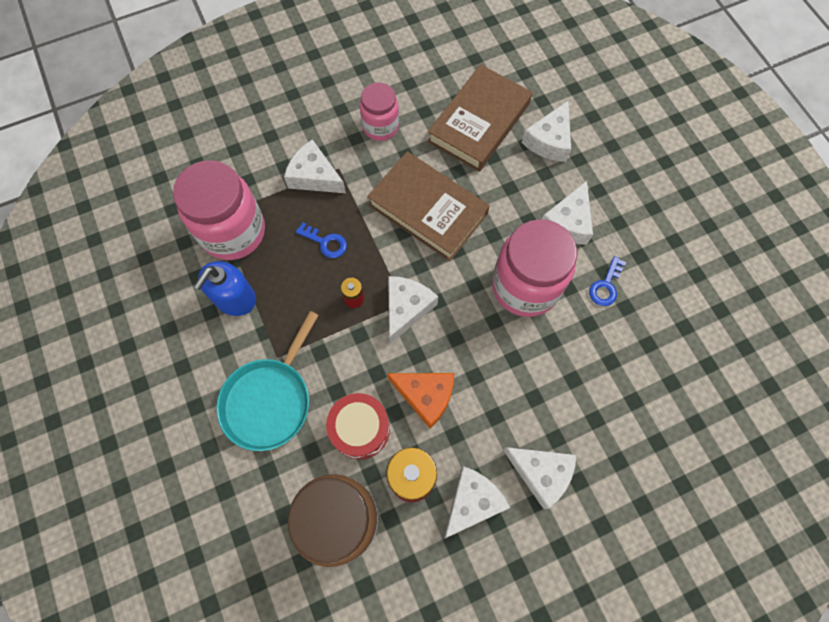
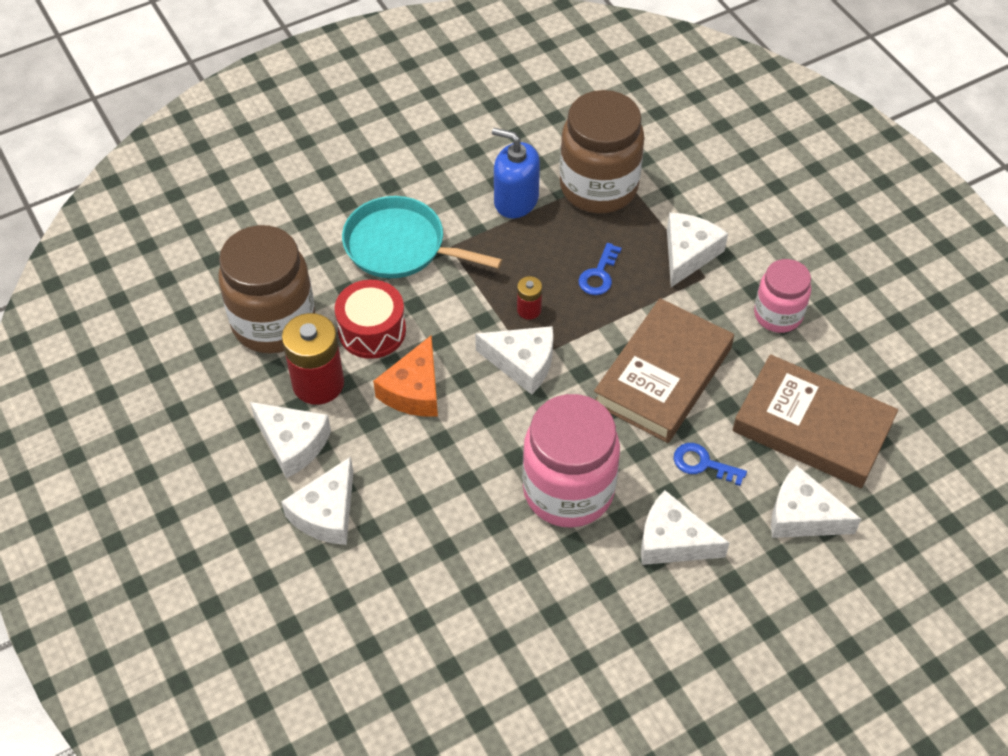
camera: 85 degrees right, 15 degrees down
pink jar [173,160,265,260] -> brown jar [560,90,644,213]
blue key [589,256,626,306] -> blue key moved to [673,443,747,486]

